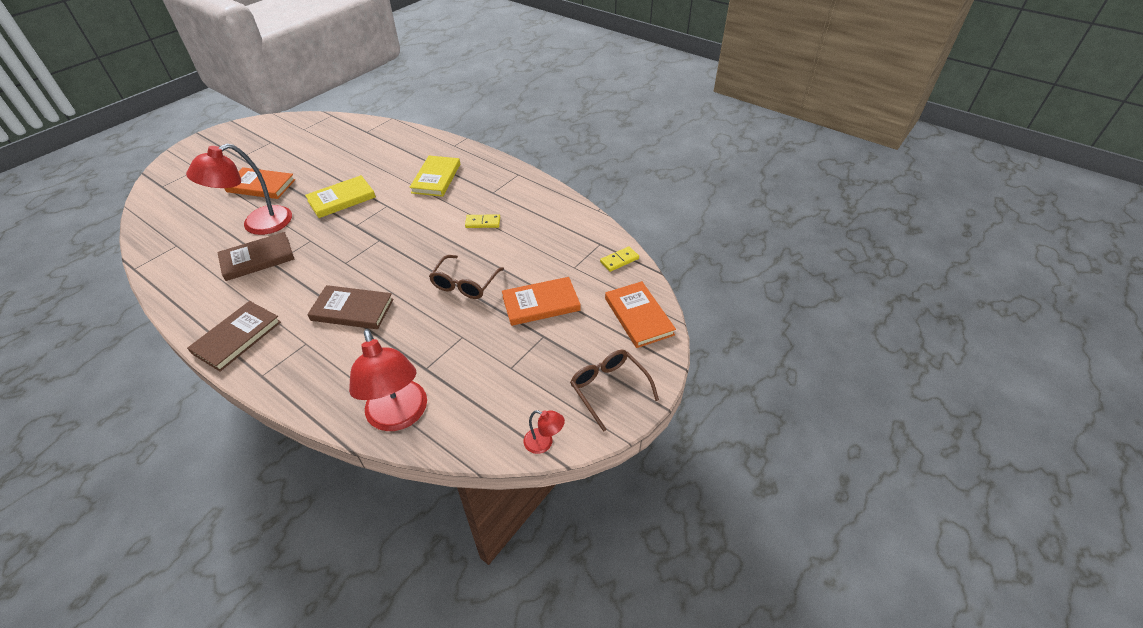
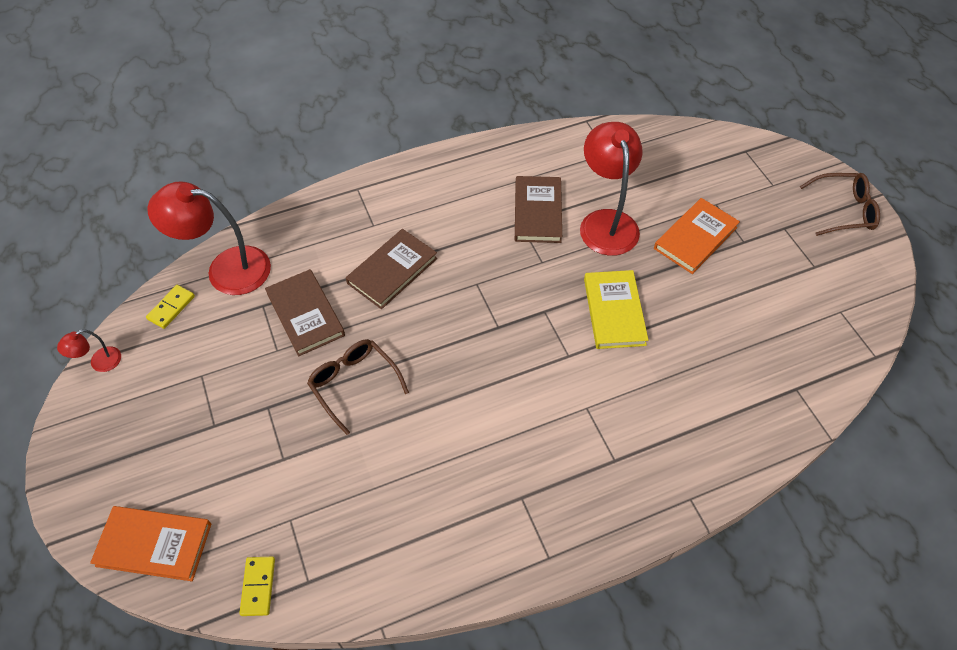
camera: 120 degrees right, 10 degrees up
brown book [187,301,281,371] -> brown book moved to [265,269,345,357]
yellow book [409,156,460,197] -> none
yellow domino [465,214,500,228] -> yellow domino moved to [146,285,195,329]
orange book [502,277,580,326] -> none
brown glasses [570,350,659,432] -> brown glasses moved to [800,173,880,236]

